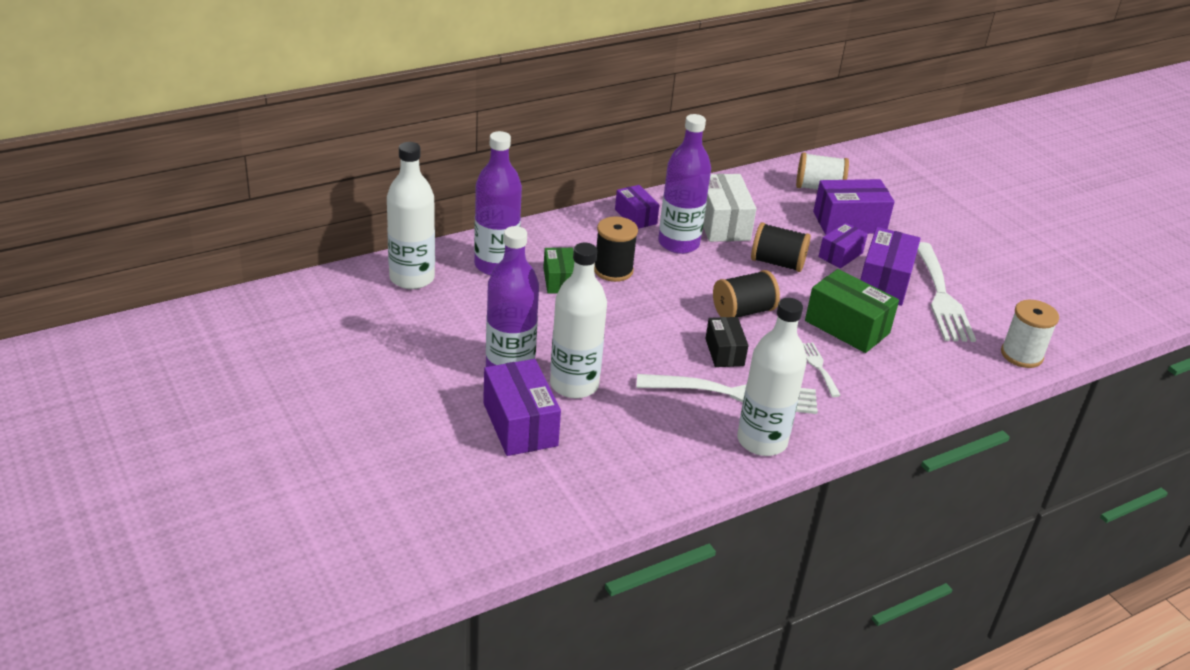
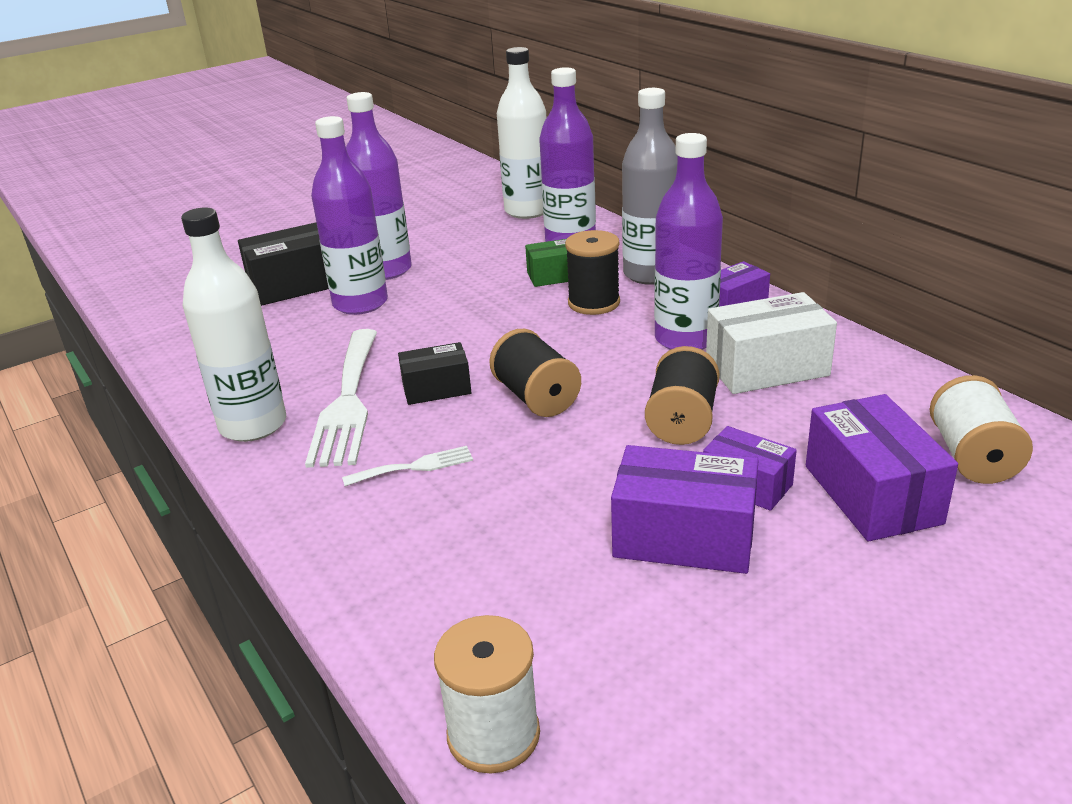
camera: 90 degrees right, 5 degrees down
purple box [483,359,561,456] -> black box [238,223,329,306]
white bottle [550,243,607,398] -> purple bottle [311,116,388,315]
green box [805,269,899,353] -> none
white fork [917,242,976,342] -> none
none -> grey bottle [622,88,678,285]

